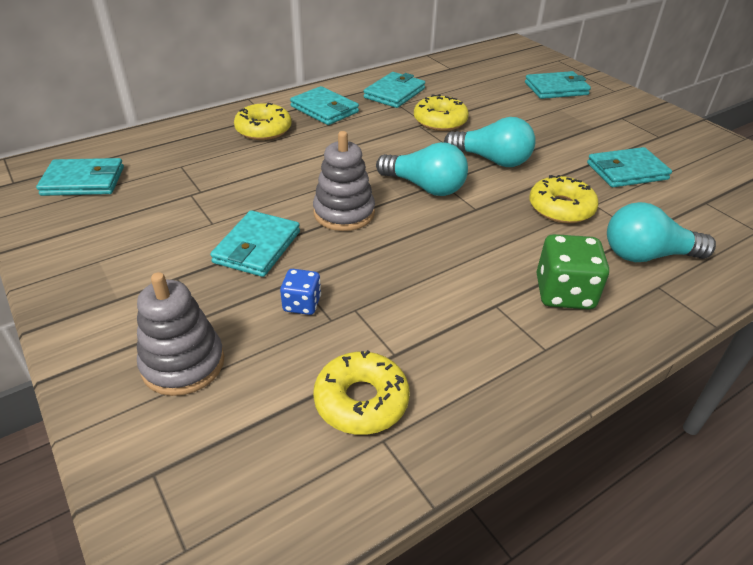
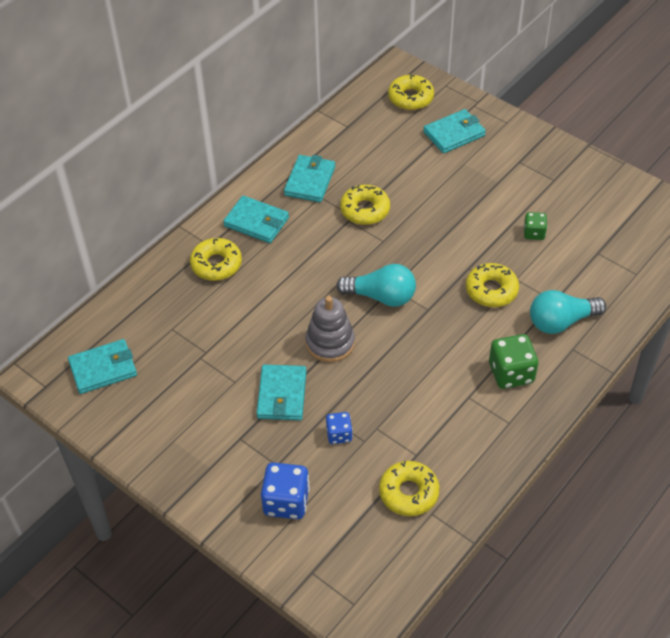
camera: 15 degrees left, 10 degrees up
grey stacking toy [137,272,224,396] -> blue dice [261,462,310,519]
turquoise light bulb [444,117,536,167] -> none
turquoise wallet [587,147,672,187] -> green dice [524,212,547,240]
none -> yellow donut [388,75,434,110]

